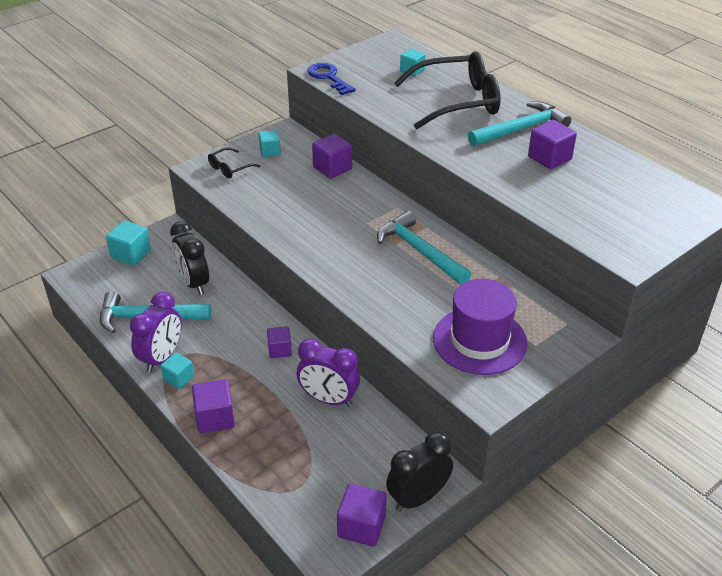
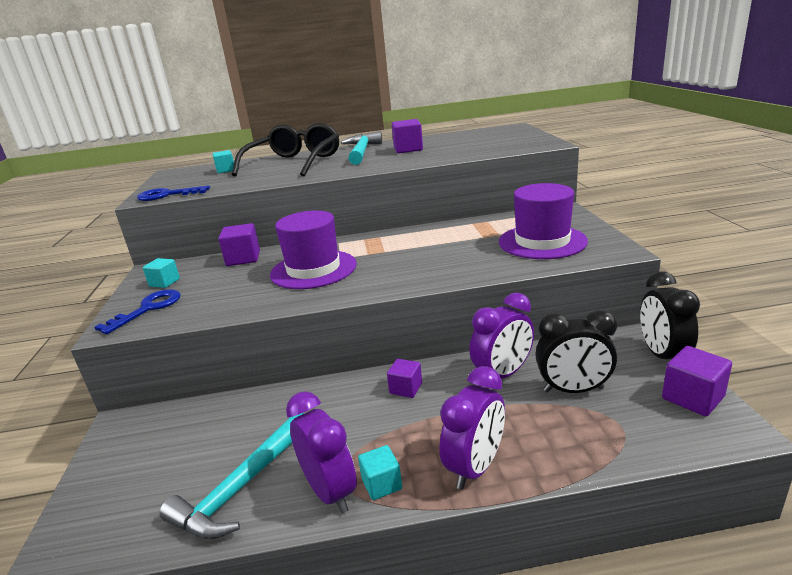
camera: 55 degrees left, 15 degrees down
turquoise cube [106,220,151,266] -> none
black clock [170,221,209,295] -> black clock moved to [535,310,617,393]
purple cube [192,379,235,433] -> purple clock [439,366,505,490]
black glasses [208,147,260,178] -> blue key [95,289,181,334]
turquoise hammer [377,211,471,285] -> none
none -> purple hat [270,211,357,289]

